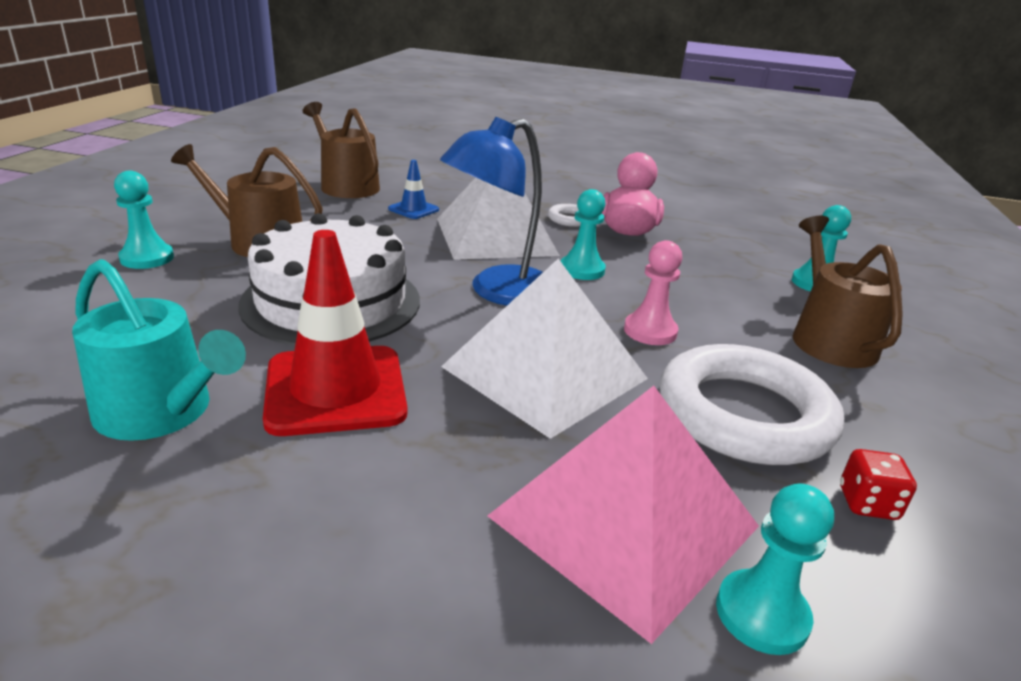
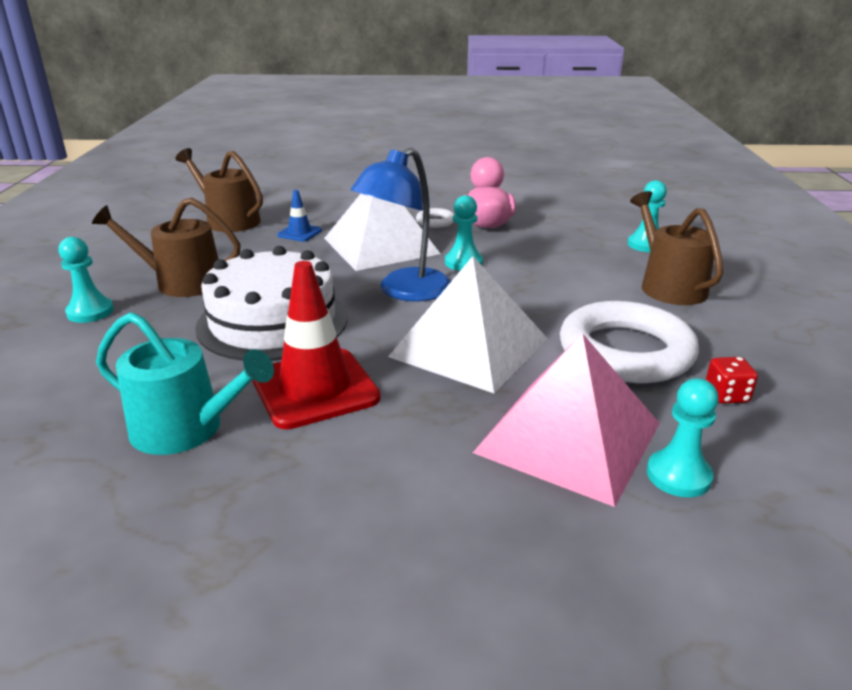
camera: 10 degrees left, 0 degrees up
pink pawn [624,240,682,345] -> none

